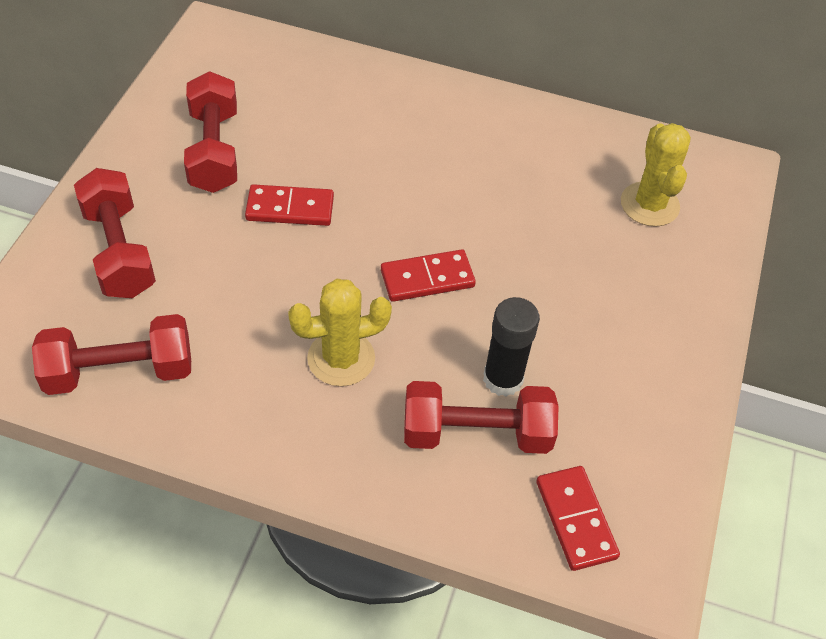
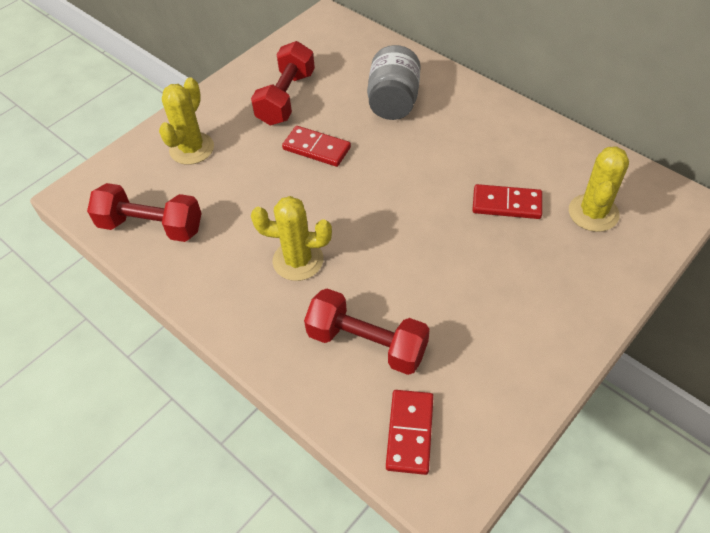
camera: 30 degrees right, 0 degrees up
red dumbbell [74,168,156,298] -> yellow cactus [159,77,214,165]
red domino [381,249,476,302] -> red domino moved to [472,184,542,219]
black glue stick [483,297,540,397] -> none
none -> grey jar [367,45,421,120]

